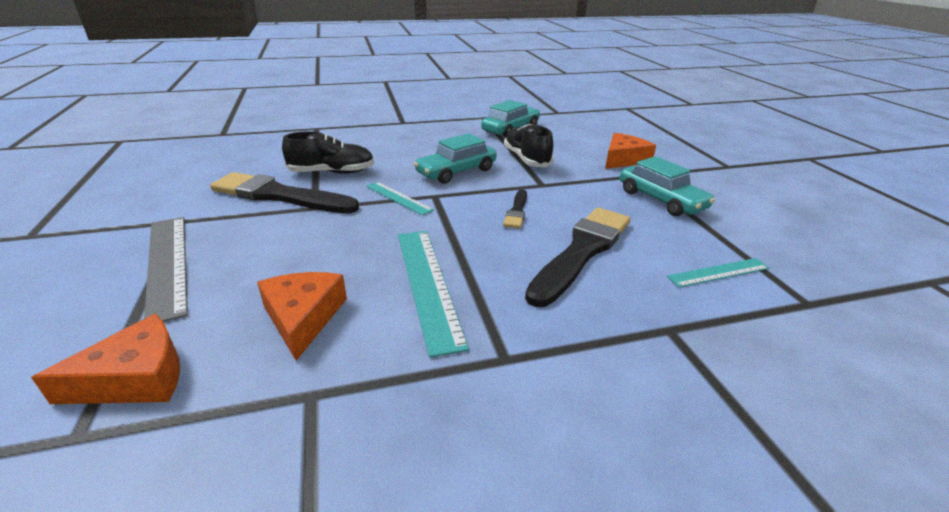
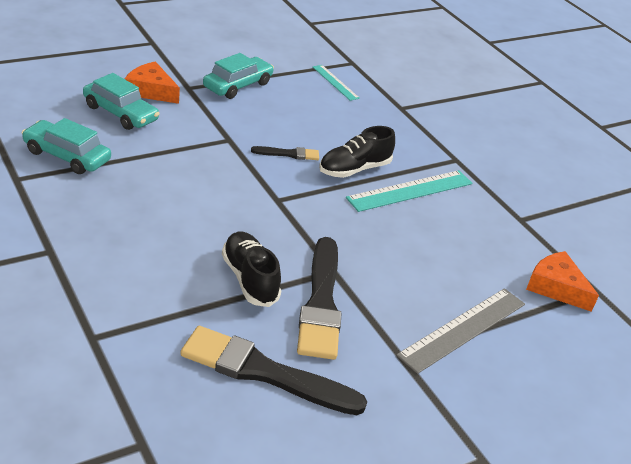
camera: 110 degrees left, 5 degrees up
orange cheese [257,272,347,360] -> none
turquoise ruler [366,182,434,216] -> none
turquoise car [414,133,497,184] -> turquoise car moved to [83,73,160,130]
black shoe [504,124,554,167] -> black shoe moved to [319,126,395,178]
black brush [525,208,631,307] -> black brush moved to [180,326,367,415]

